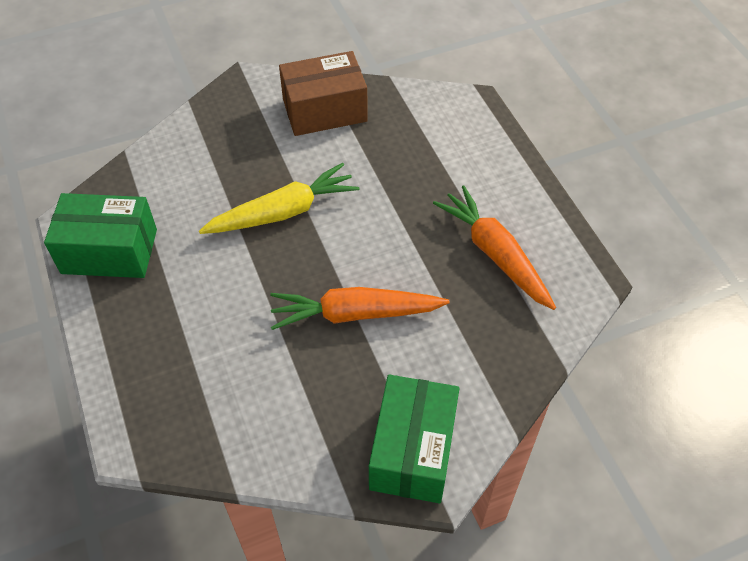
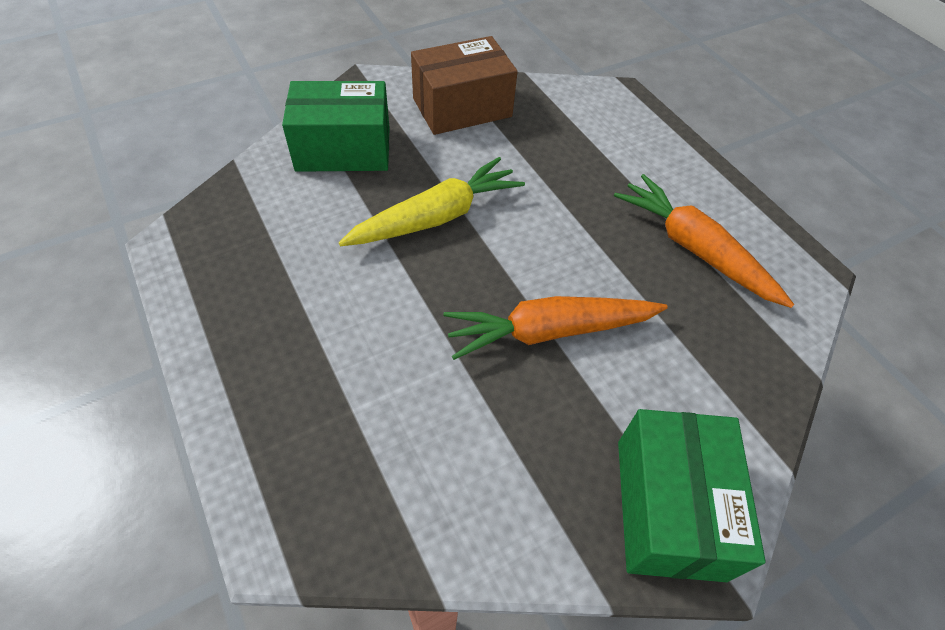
camera: 10 degrees left, 0 degrees up
green box [44,193,157,278] -> green box moved to [282,81,390,172]

